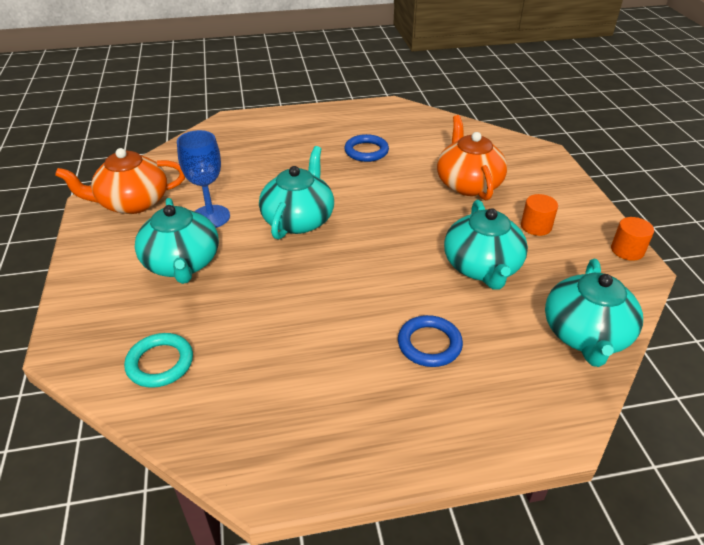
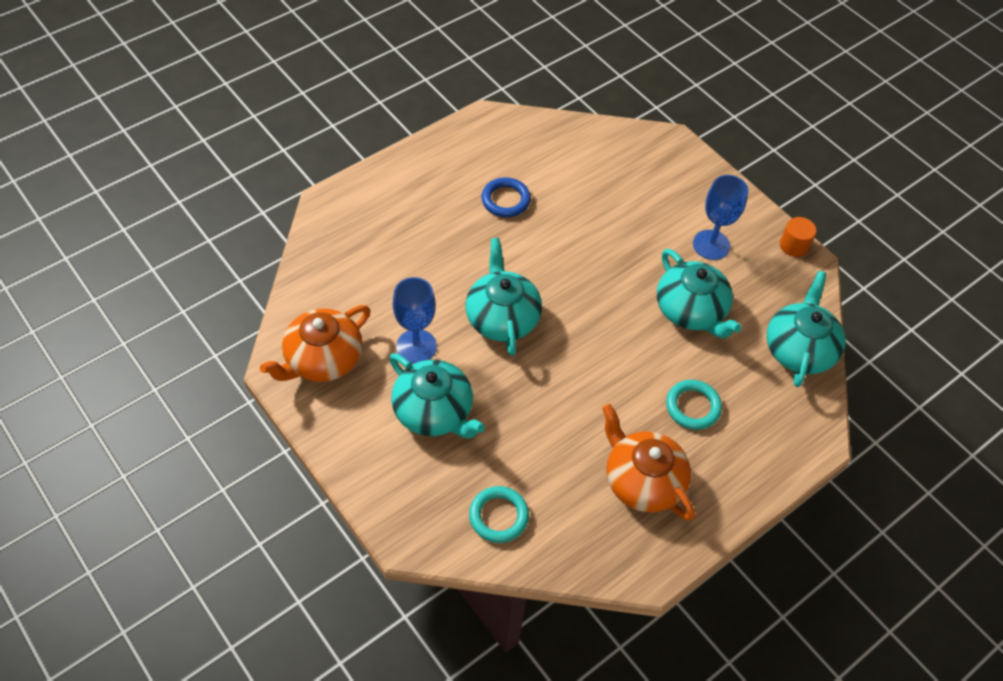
camera: 30 degrees left, 15 degrees up
blue ring [398,315,463,367] -> turquoise ring [666,380,722,430]
orange teapot [437,115,507,200] -> orange teapot moved to [602,404,695,521]
orange cylinder [521,194,558,236] -> blue goblet [693,175,748,260]
turquoise teapot [545,259,643,367] -> turquoise teapot turned 150 degrees counterclockwise [767,271,845,387]

